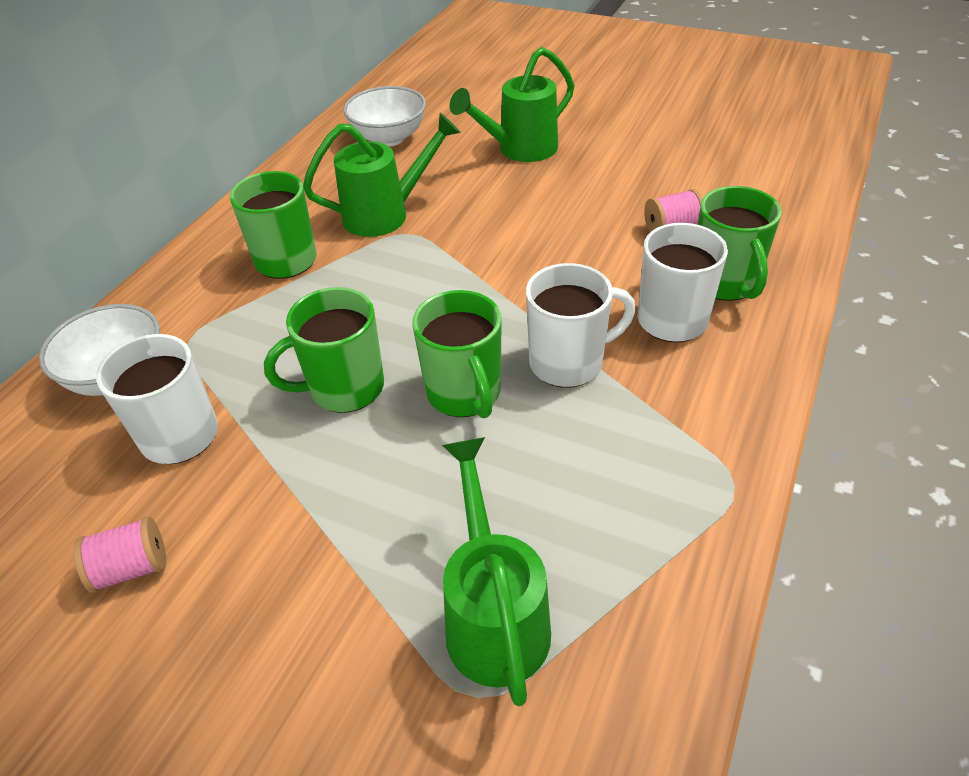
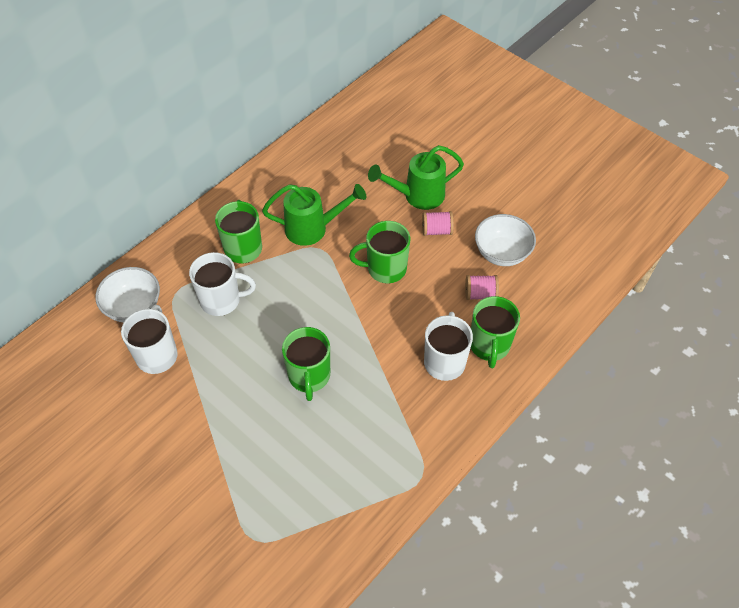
camera: 15 degrees right, 10 degrees up
pink spool [74,517,166,593] -> pink spool moved to [422,211,454,236]
green mug [264,287,384,413] -> green mug moved to [349,221,410,283]
white bowl [343,86,426,146] -> white bowl moved to [475,214,536,266]
green watering can [442,437,551,707] -> none
white mug [526,263,636,388] -> white mug moved to [189,252,256,316]

